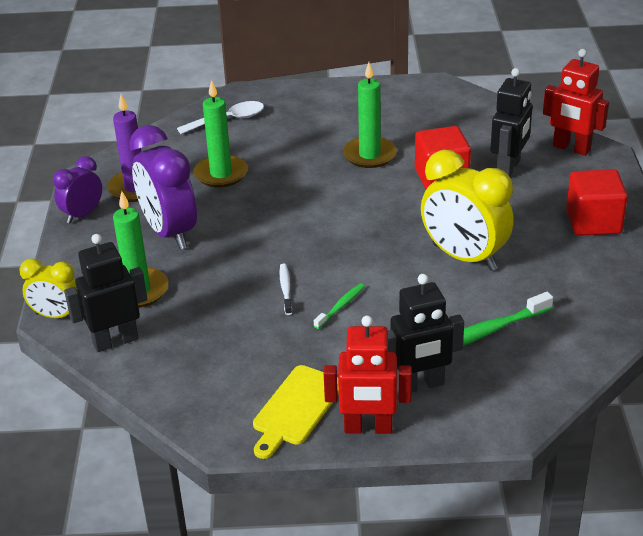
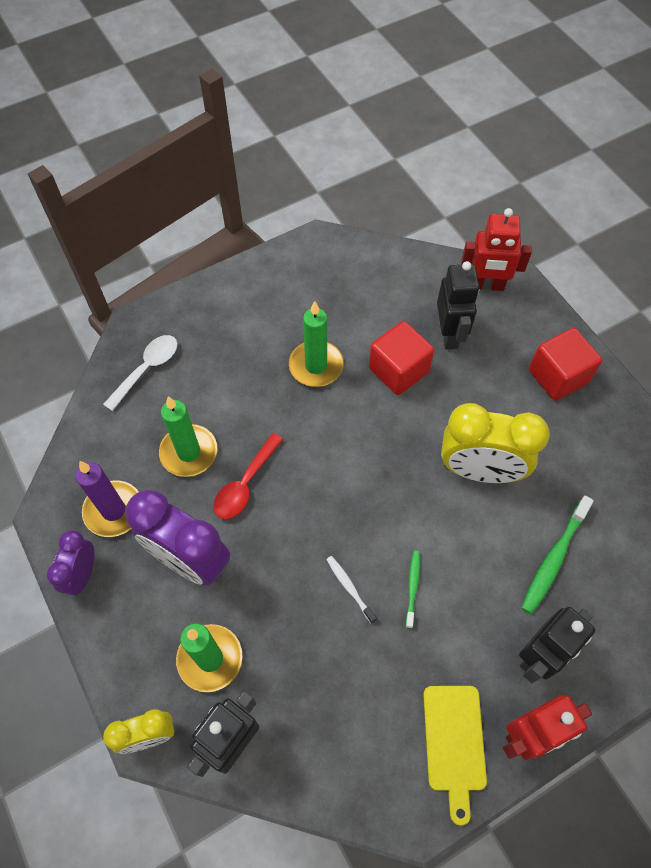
camera: 30 degrees left, 25 degrees up
none -> red spoon [214,433,283,519]

